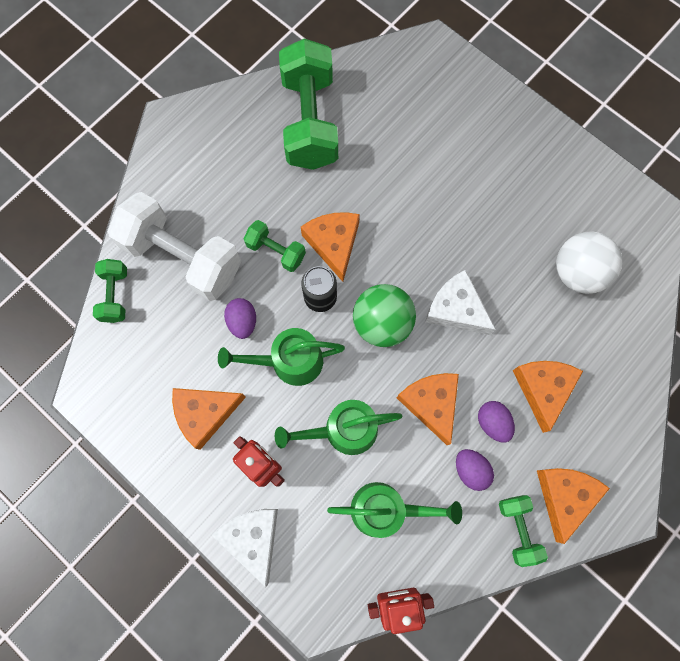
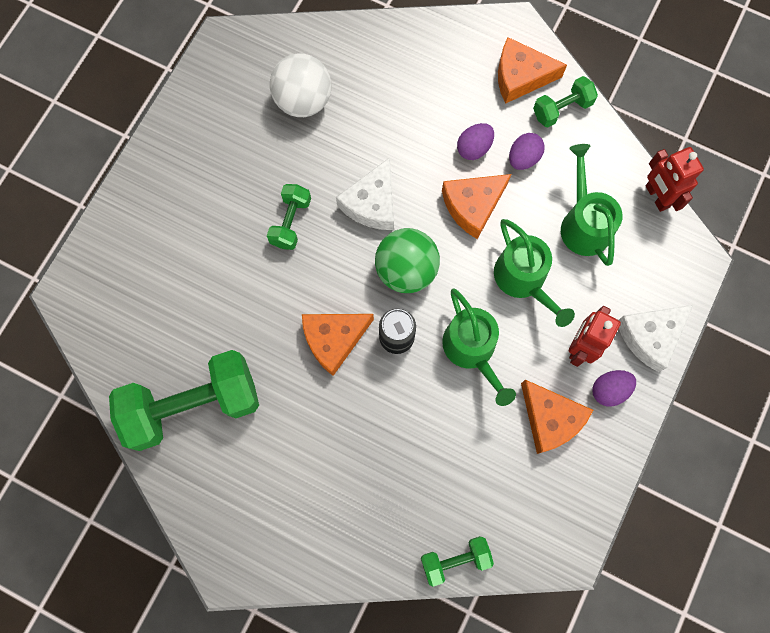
camera: 105 degrees left, 0 degrees up
white dumbbell [108,192,241,301] -> none
purple egg [224,298,256,339] -> purple egg moved to [592,370,636,407]
green dumbbell [244,220,306,272] -> green dumbbell moved to [267,184,311,250]
orange cheese [513,361,583,433] -> none

